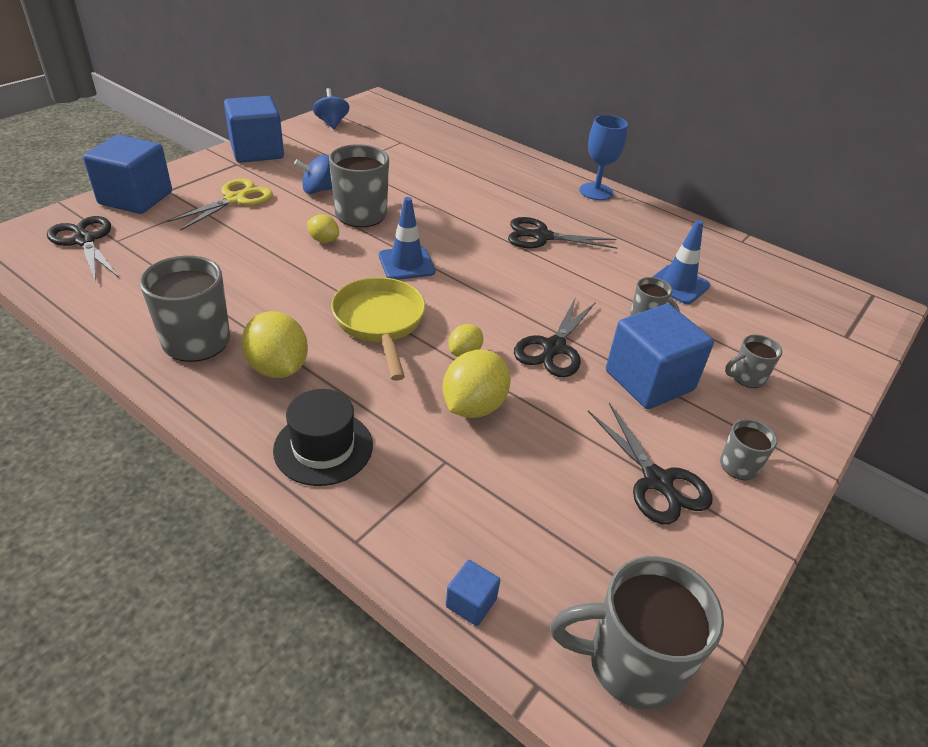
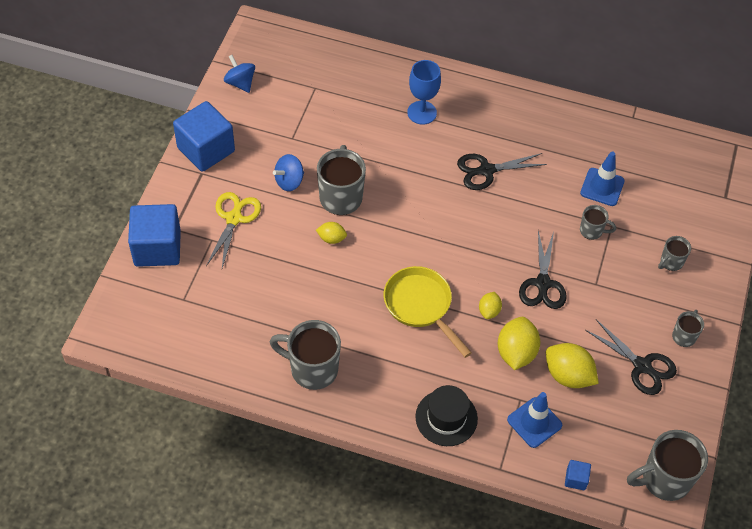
camera: 20 degrees left, 15 degrees up
black scissors [47,216,119,282] -> none
yellow lemon [242,311,308,378] -> yellow lemon moved to [546,343,599,388]
blue traffic cone [379,197,436,280] -> blue traffic cone moved to [507,392,562,448]
blue goblet [579,115,628,200] -> blue goblet moved to [407,60,441,125]
blue cube [606,304,714,409] -> none

